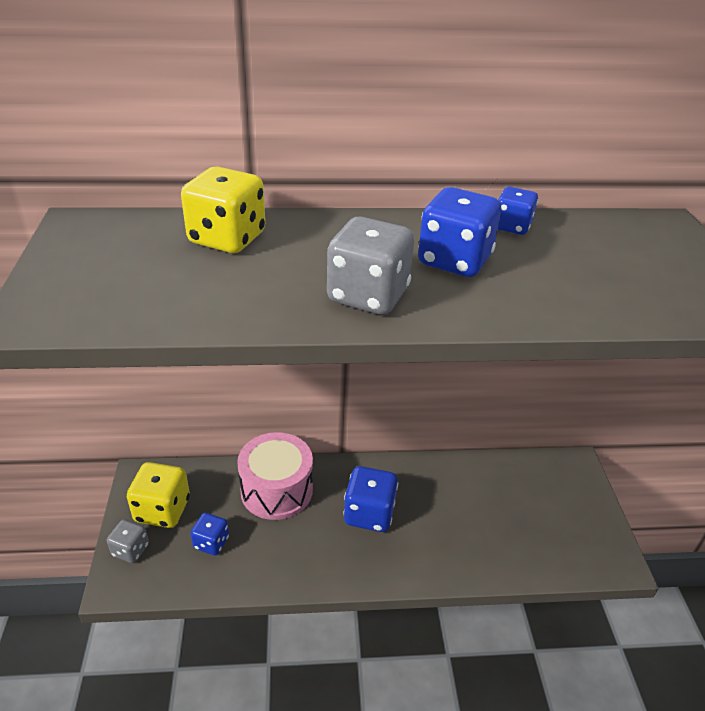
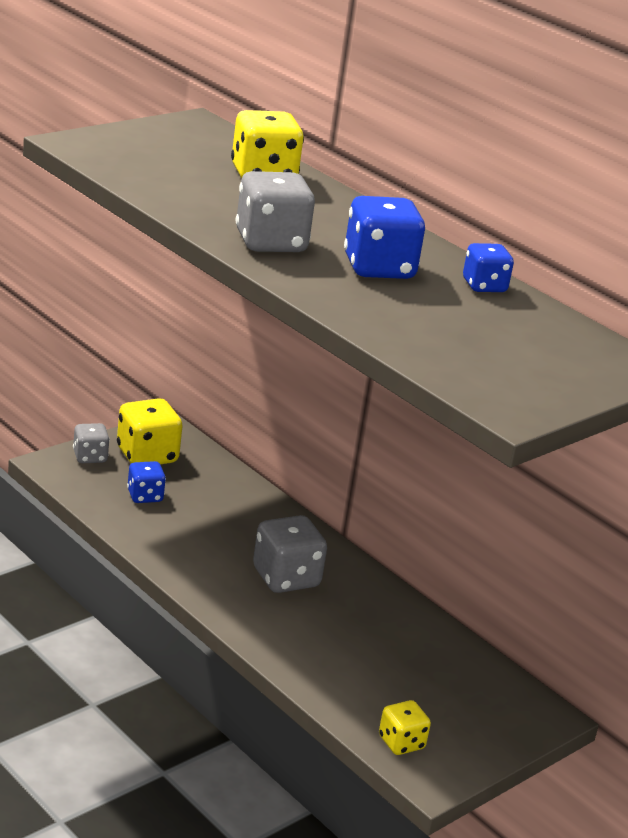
camera: 50 degrees right, 10 degrees down
pink drum [237,432,313,520] -> none
blue dice [343,466,398,532] -> grey dice [253,515,327,593]
none -> yellow dice [379,700,431,755]

